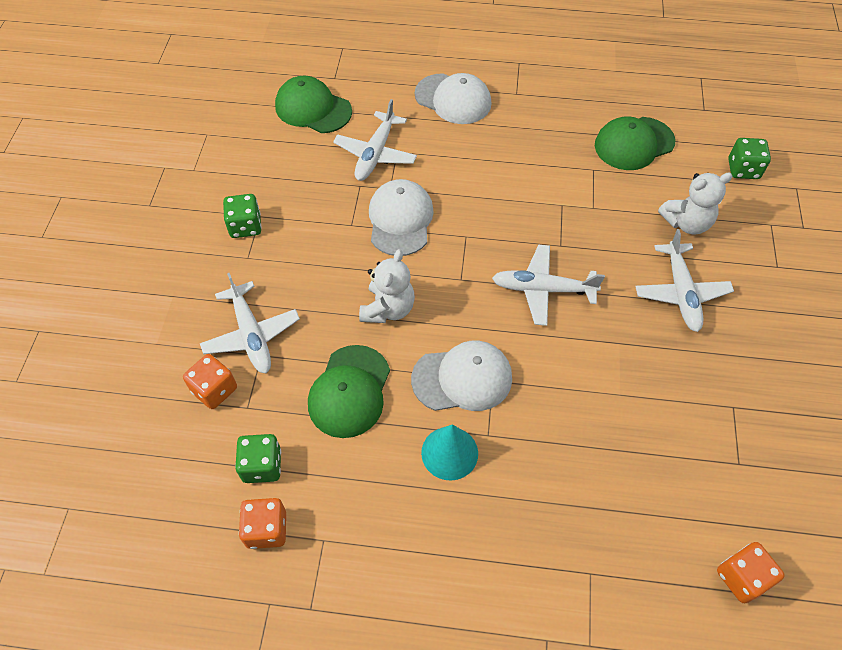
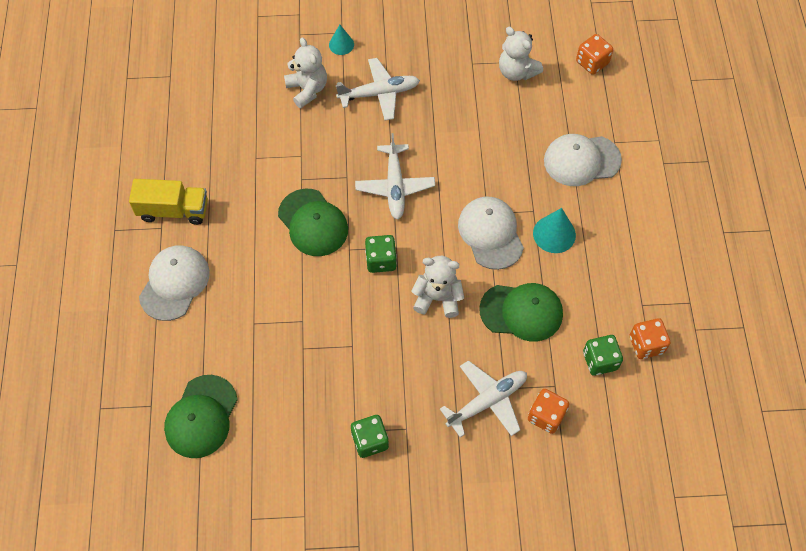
camera: 100 degrees left, 5 degrees up
white plane [333,99,417,181] -> none
white cap [369,179,434,256] -> white cap moved to [544,134,622,186]
green cap [595,116,676,170] -> green cap moved to [278,189,348,256]
green dice [728,138,771,179] -> green dice moved to [365,235,397,273]
none -> yellow truck [129,179,208,225]
none -> turquoise cone [329,25,354,55]
none -> white teddy bear [499,27,543,81]

